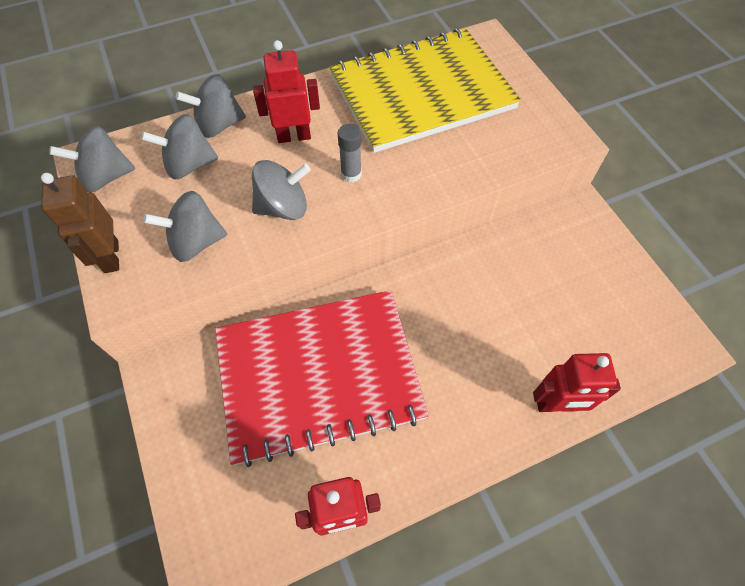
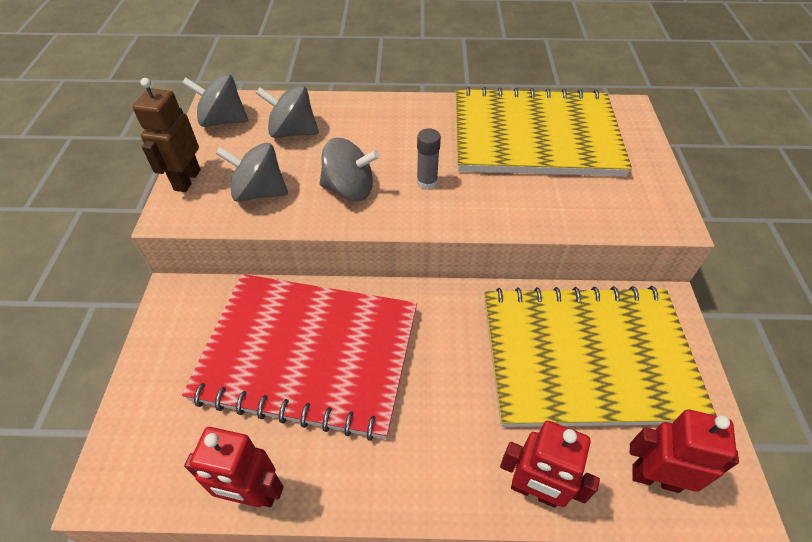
camera: 25 degrees right, 10 degrees down
grey spinning top [176,74,246,138] -> none
red robot [253,40,320,143] -> red robot moved to [630,409,739,493]
none -> yellow notebook [484,286,717,427]

